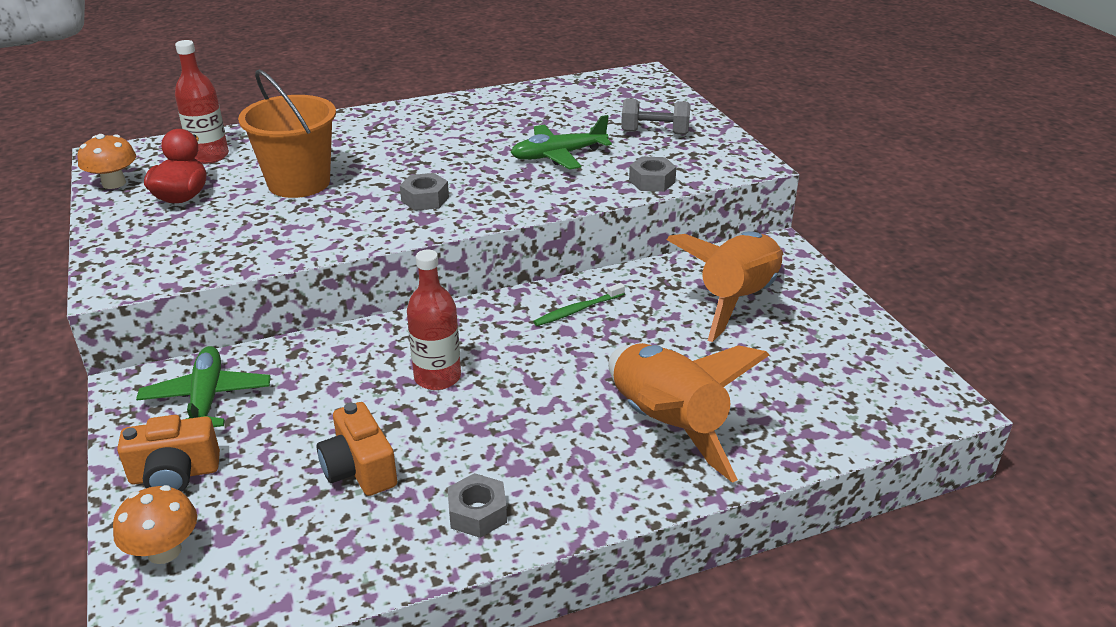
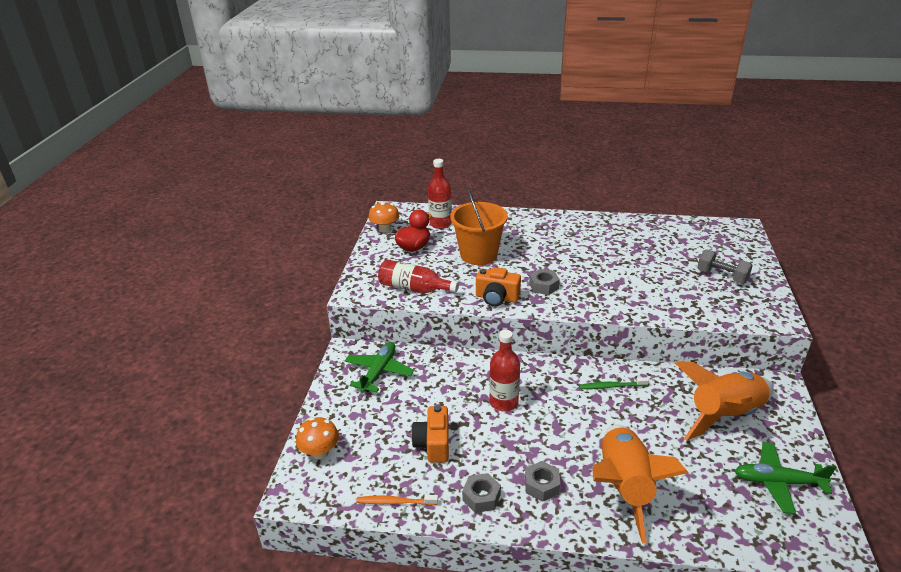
camera: 30 degrees right, 0 degrees up
orange camera [117,415,220,492] -> orange camera moved to [476,267,521,307]
green plane [511,115,612,170] -> green plane moved to [735,442,836,514]
grey nut [629,156,676,192] -> grey nut moved to [525,461,560,501]
none -> orange toothbrush [356,495,438,505]
none -> red bottle [378,260,459,293]

